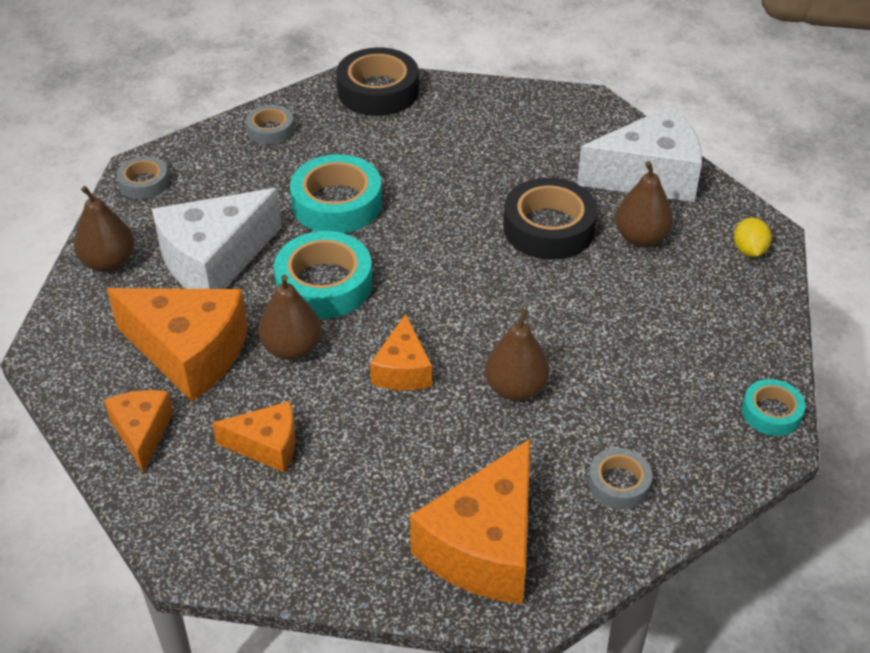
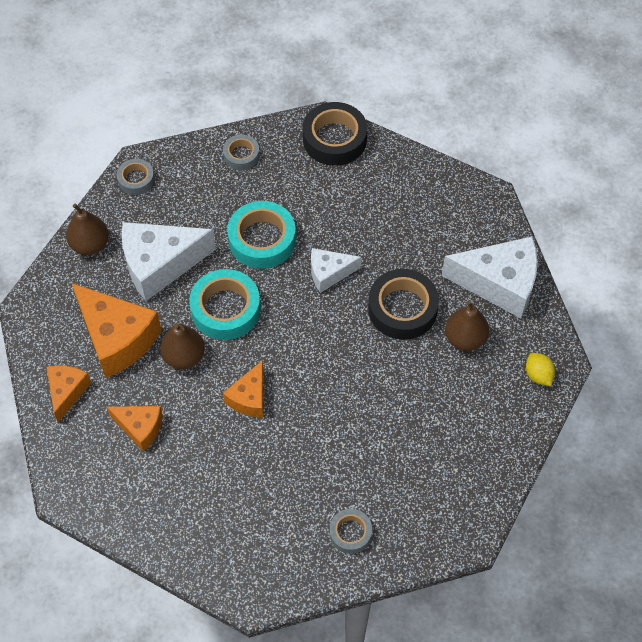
camera: 20 degrees right, 15 degrees up
orange cheese [410,439,530,604] -> none
brown pear [485,309,550,401] -> none
yellow lemon [734,217,772,257] -> yellow lemon turned 45 degrees counterclockwise [526,353,555,386]
turquoise tape [742,379,805,436] -> none
none -> white cheese [311,248,361,293]

